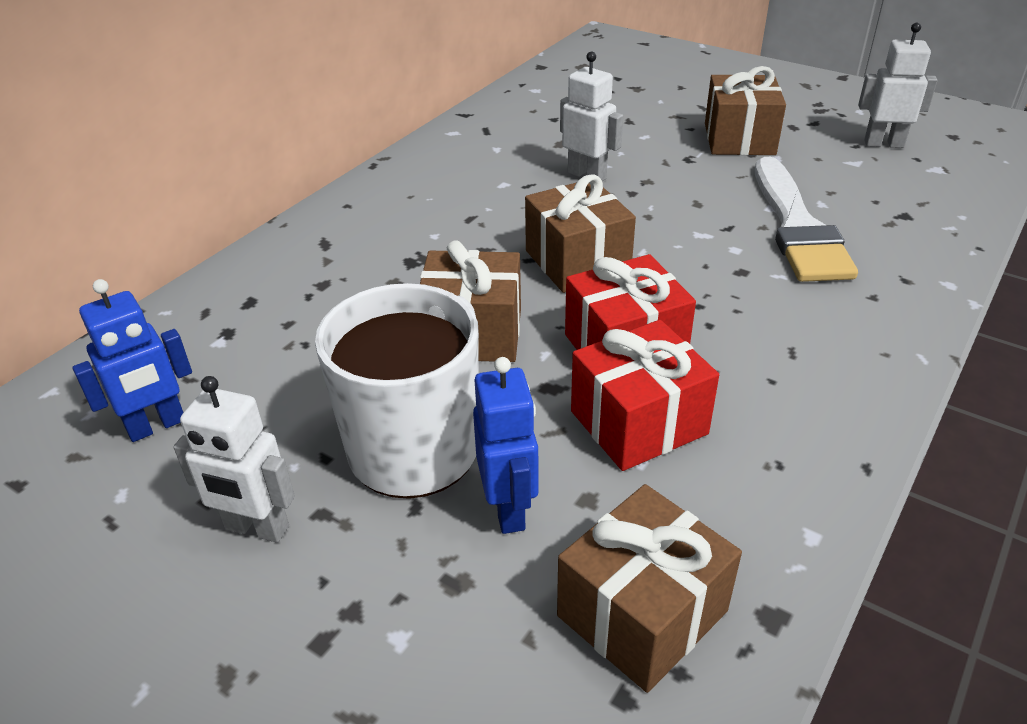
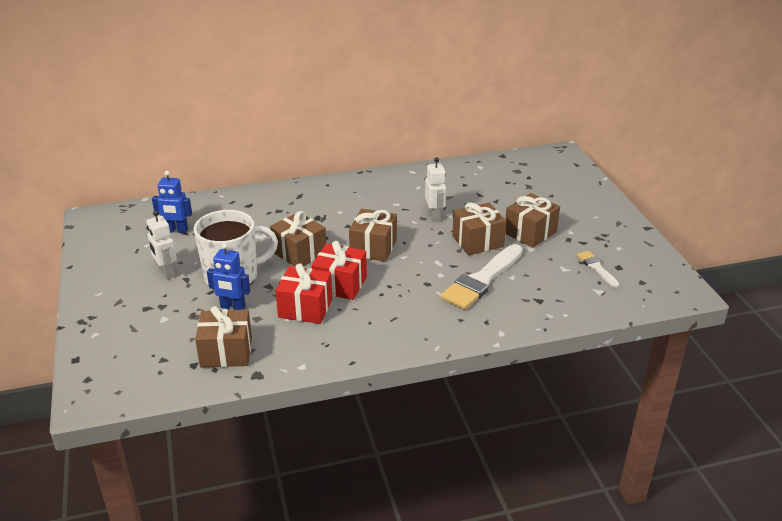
camera: 40 degrees right, 5 degrees down
blue robot [473,357,539,534] -> blue robot turned 75 degrees clockwise [207,243,250,310]
white robot [858,23,938,148] -> white brush [577,251,619,288]
none -> brown gift [452,202,507,255]

